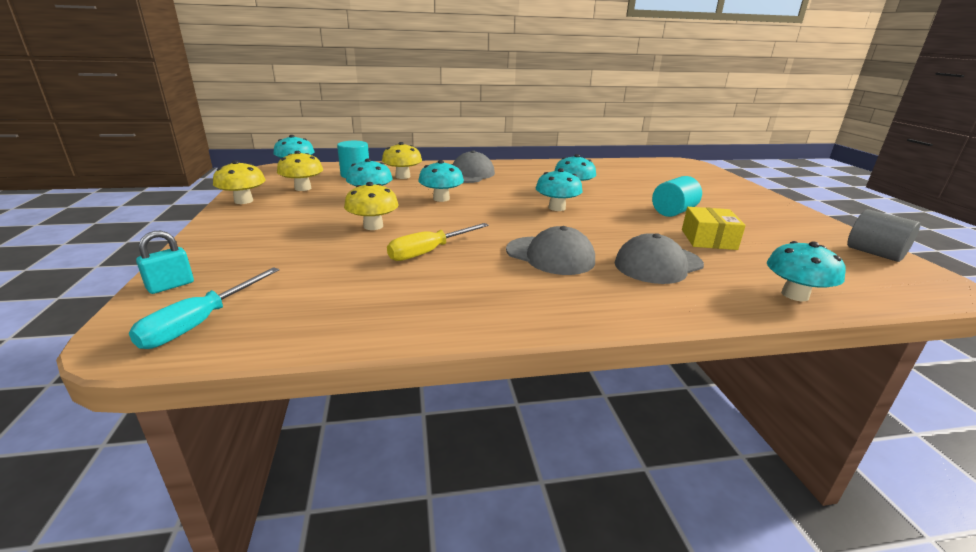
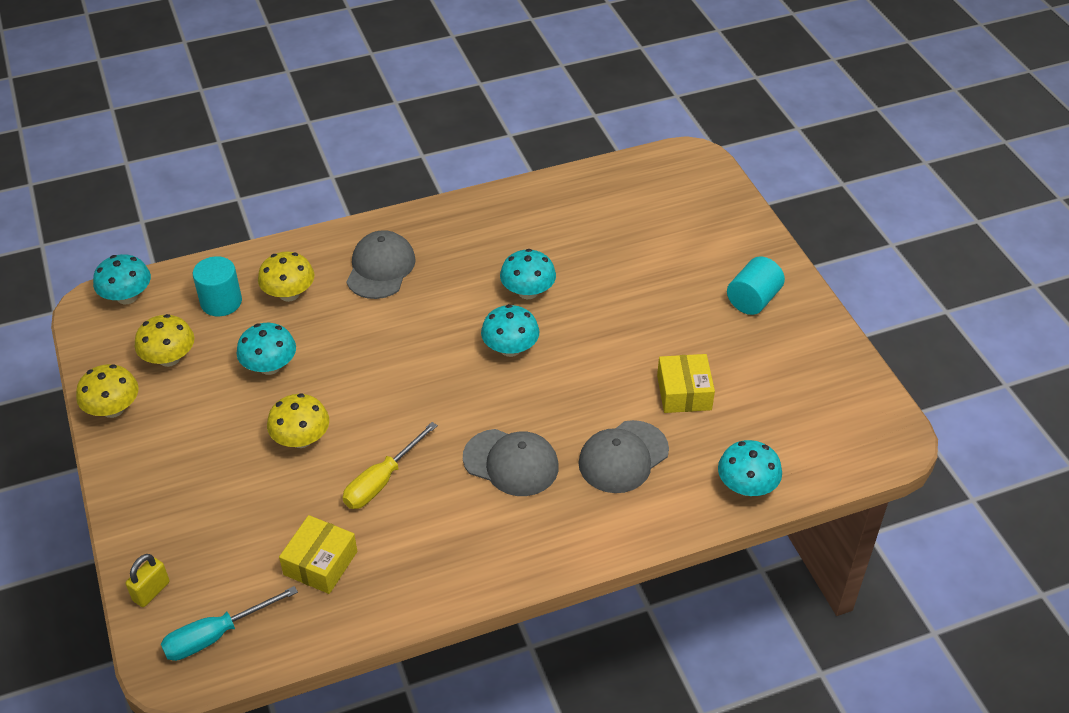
camera: 10 degrees left, 20 degrees up
turquoise screwdriver [129,267,279,349] -> turquoise screwdriver turned 45 degrees clockwise [161,586,298,661]
turquoise padlock [136,231,194,294] -> yellow padlock [126,554,169,607]
turquoise mushroom [418,160,464,202] -> none
turquoise cylinder [652,176,702,217] -> turquoise cylinder moved to [727,256,785,315]
grey cylinder [847,209,920,262] -> none
none -> yellow box [279,515,357,594]

